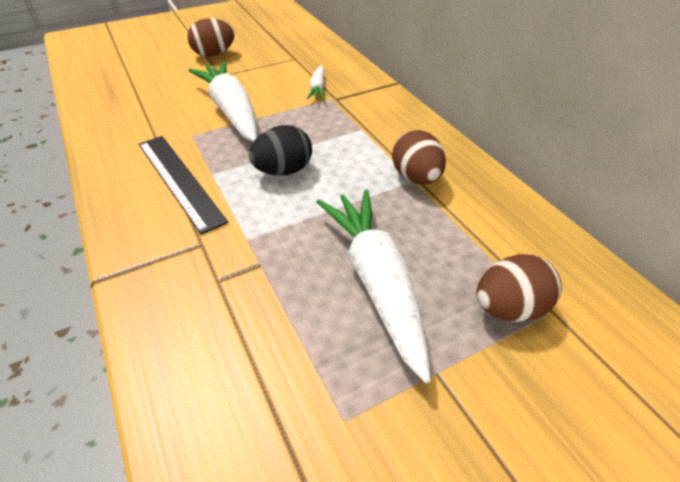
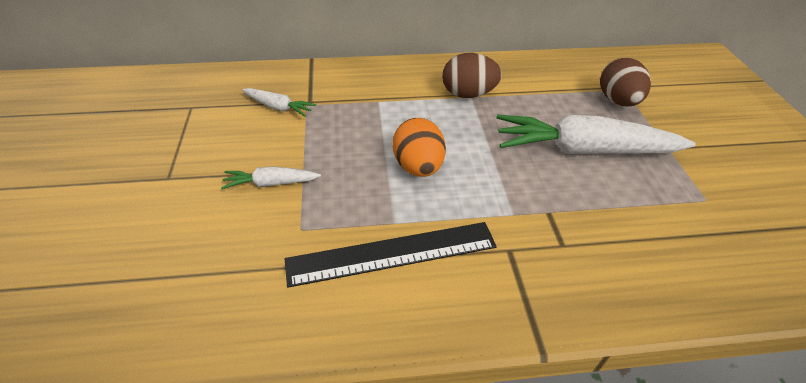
camera: 70 degrees left, 0 degrees up
brown egg [187,18,234,57] -> none
white carrot [188,61,258,142] -> white carrot [221,167,321,189], size x0.46
black egg [249,125,312,176] -> orange egg [393,118,446,177]

